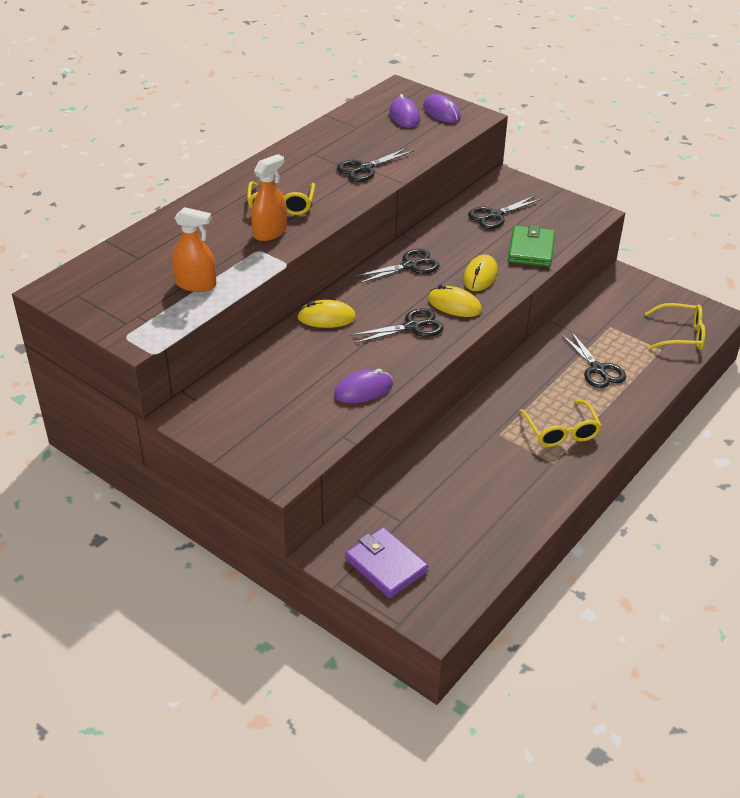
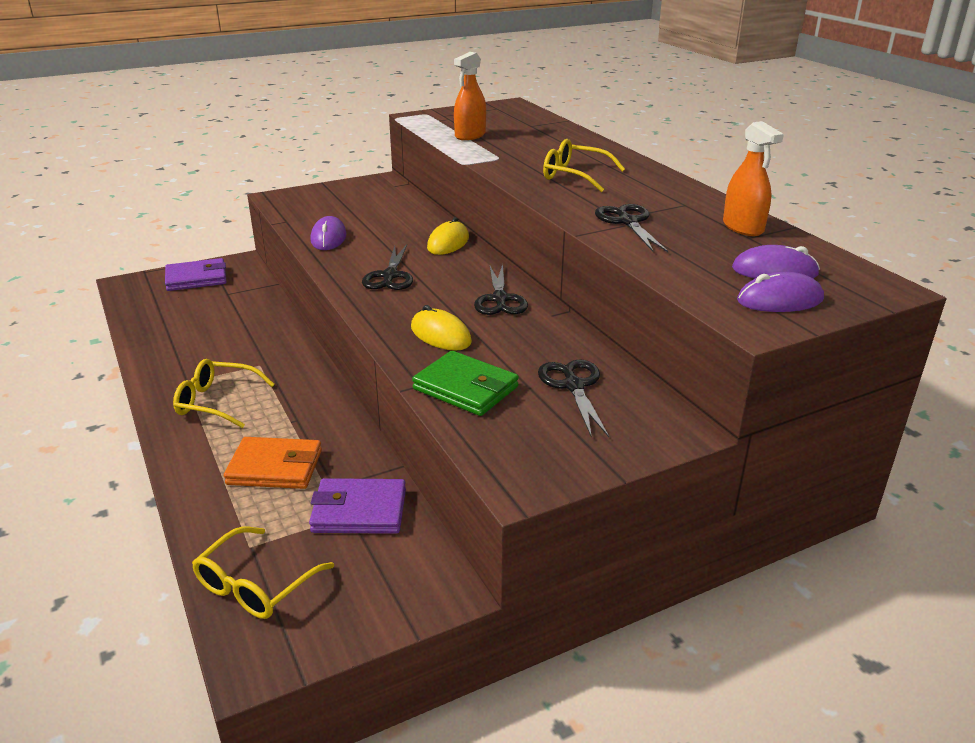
camera: 115 degrees right, 10 degrees down
orange spray bottle [251,154,287,241] -> orange spray bottle moved to [723,121,784,236]
yellow mouse [428,285,482,317] -> none
black scissors [562,331,626,388] -> orange wallet [224,437,322,489]
none -> purple wallet [309,478,406,534]

